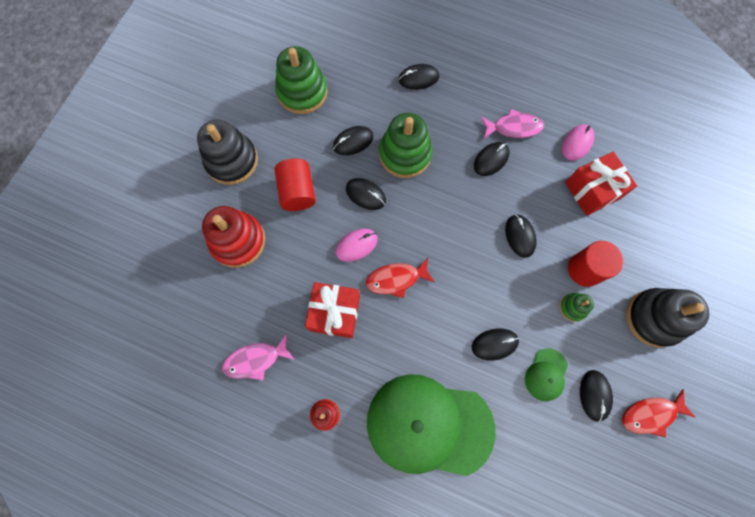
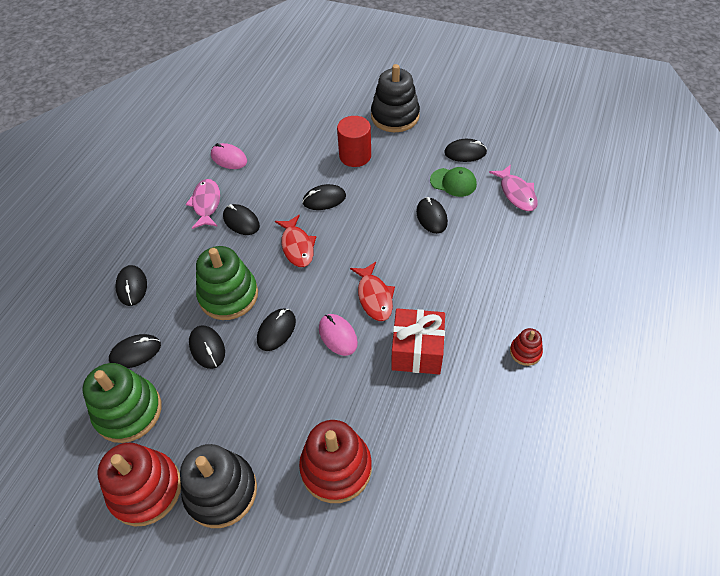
camera: 90 degrees left, 20 degrees down
pink fish [222,334,295,380] -> pink fish moved to [489,164,538,211]
red cylinder [274,158,316,211] -> none
green cap [367,374,496,476] -> none
green stacking toy [560,293,594,322] -> none
red gift [565,152,637,216] -> none
red fish [622,389,696,437] -> red fish moved to [275,214,316,267]
none -> red stacking toy [97,443,181,526]
none -> black mouse [109,334,161,368]

